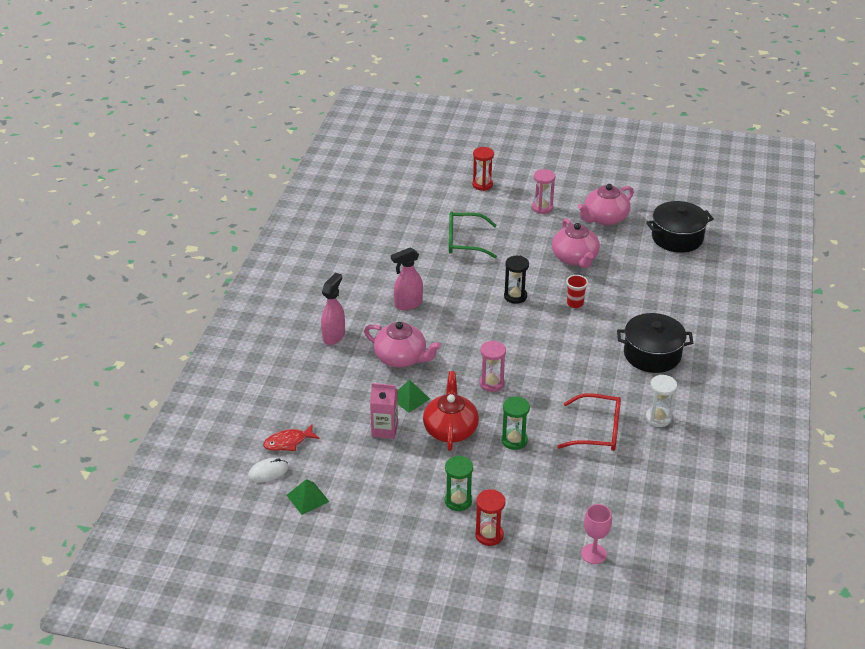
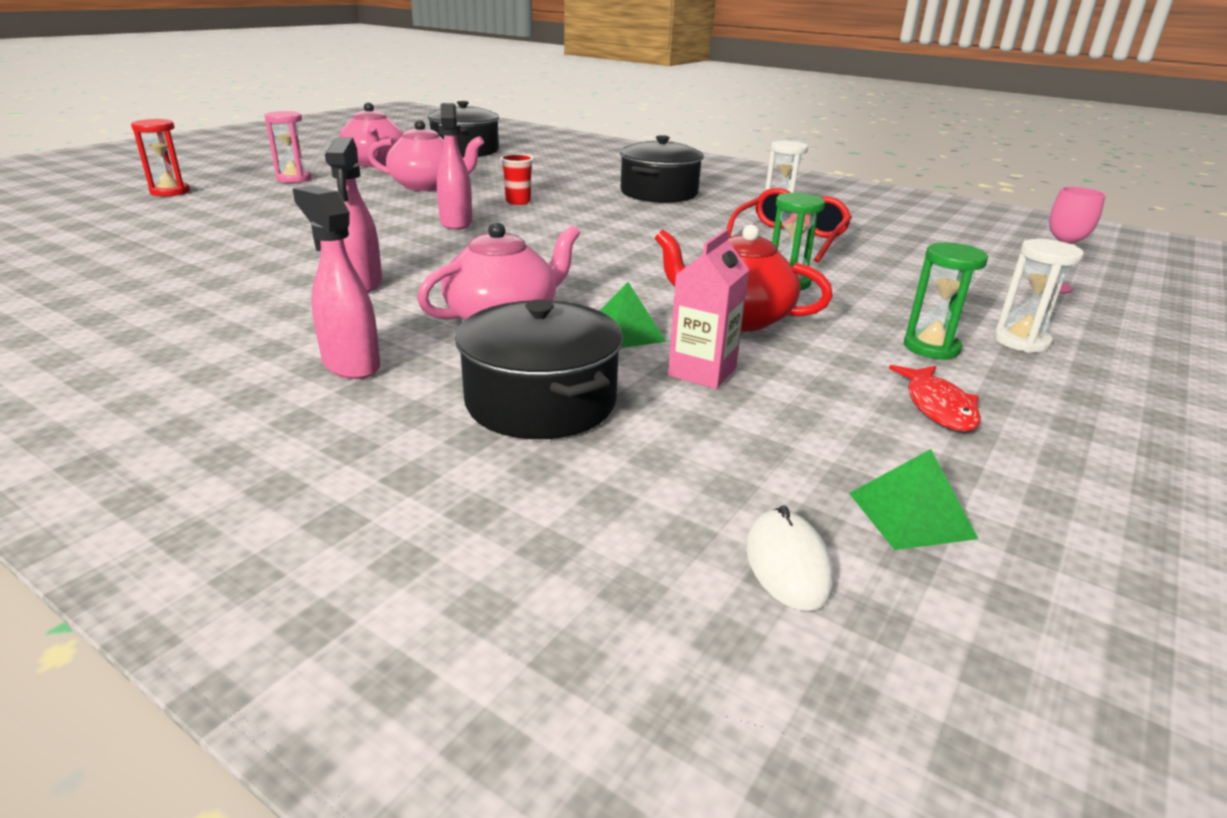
camera: 70 degrees left, 10 degrees down
red fish [263,424,320,451] -> red fish moved to [889,365,981,432]
green glasses [449,211,497,258] -> none
red hourglass [475,489,506,546] -> white hourglass [994,239,1084,353]
pink hourglass [479,340,506,392] -> none
black hourglass [504,256,529,304] -> pink spray bottle [437,103,472,230]
none -> black pot [455,299,623,439]

